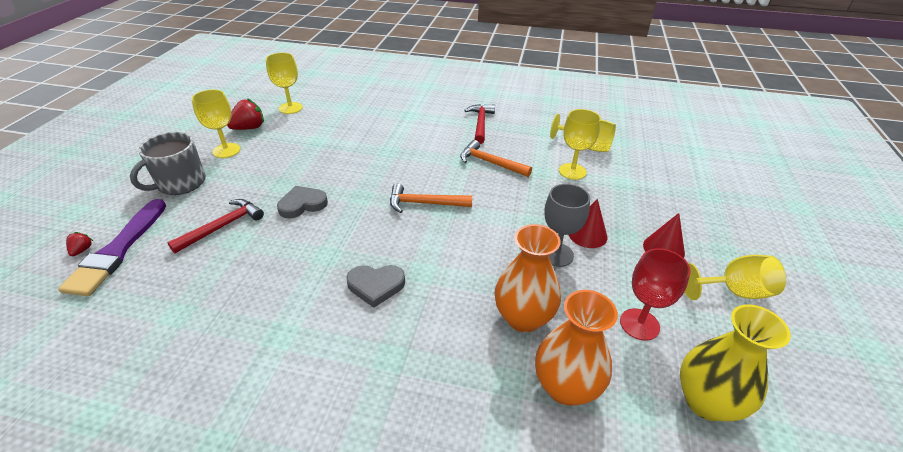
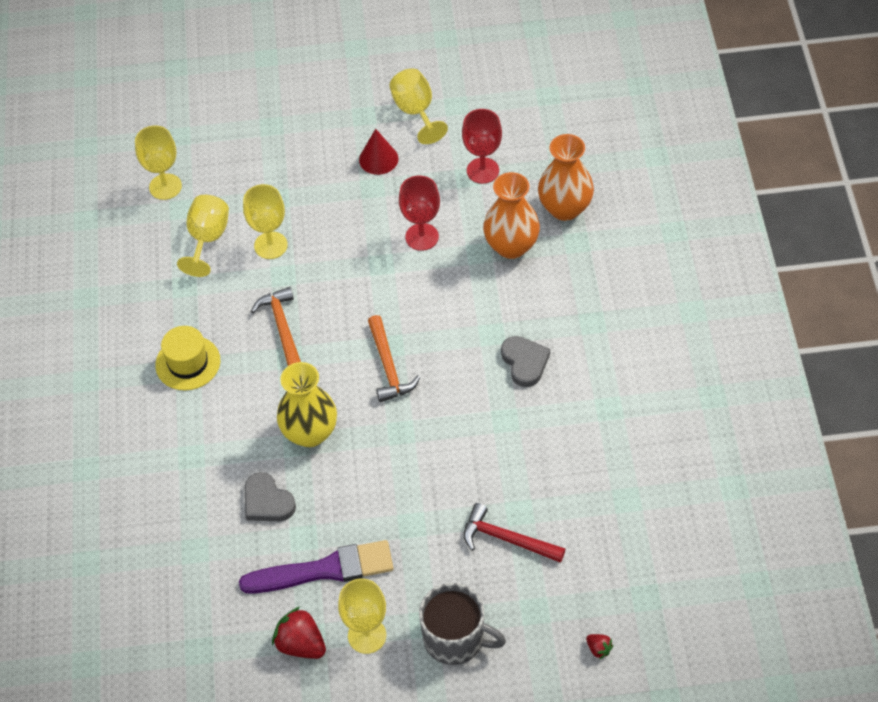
camera: 105 degrees left, 15 degrees up
purple brush [58,199,166,296] -> purple brush moved to [239,540,393,594]
red strawberry [66,232,93,256] -> red strawberry turned 120 degrees counterclockwise [586,634,613,660]
yellow goblet [266,53,303,114] -> yellow goblet moved to [135,125,182,200]
grey heart [277,186,328,219] -> grey heart moved to [244,472,296,521]
orange hammer [460,140,532,177] -> orange hammer turned 150 degrees clockwise [251,287,301,366]
red hammer [464,104,495,144] -> yellow hat [155,326,220,390]
grey goblet [544,184,590,267] -> red goblet [399,175,440,251]
red cone [569,199,607,248] -> none
yellow vase [680,304,791,421] -> yellow vase moved to [277,362,337,447]

